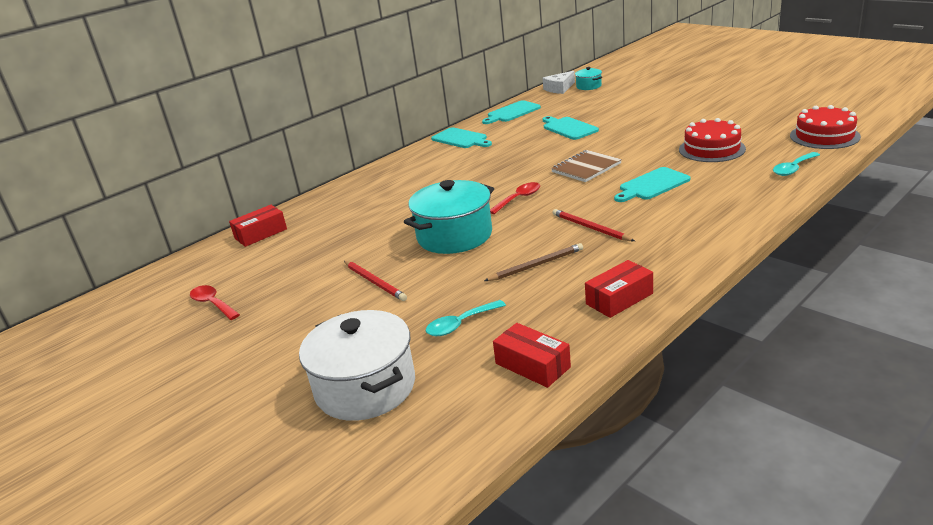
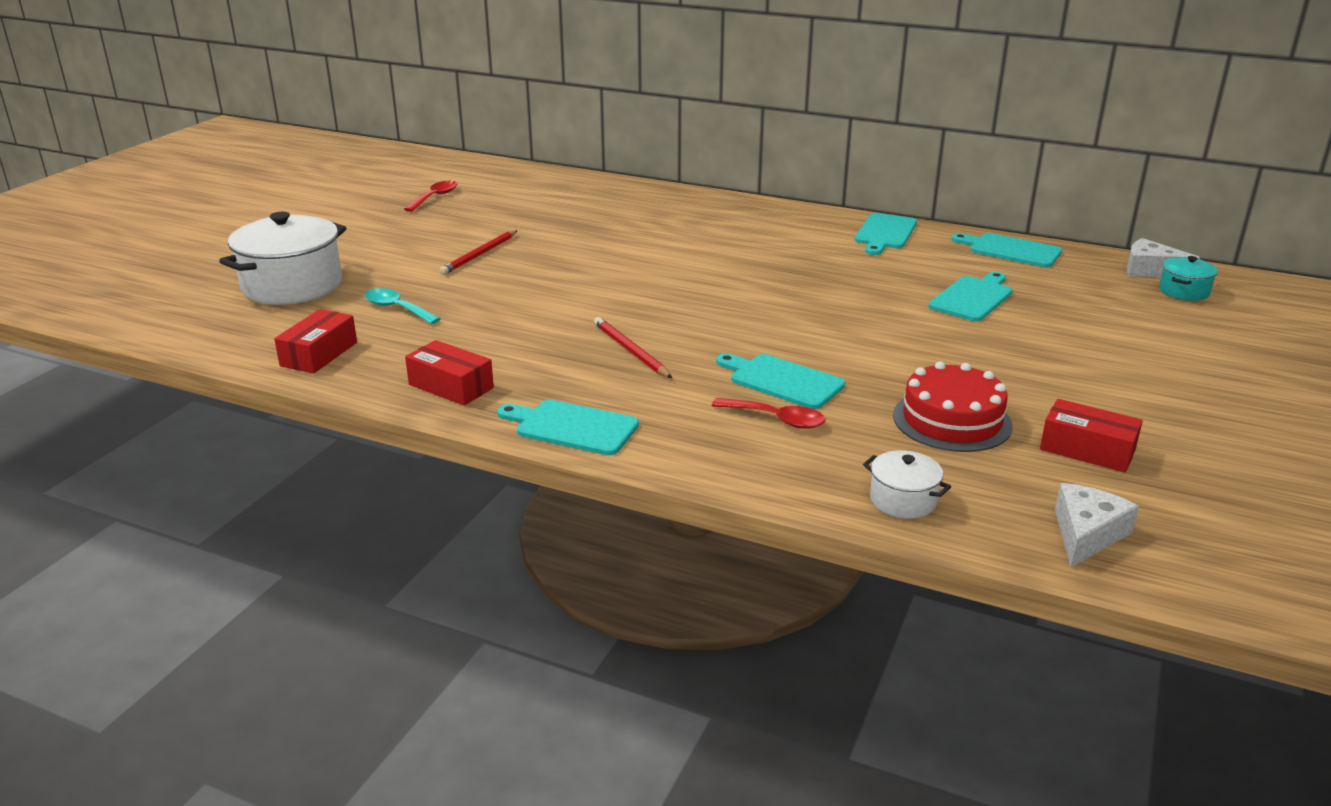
camera: 65 degrees right, 0 degrees up
red box [229,205,287,247] -> red box moved to [1040,399,1143,473]
turquoise pot [404,180,494,254] -> none
brown pencil [484,243,583,281] -> none
red spoon [490,182,540,214] -> red spoon moved to [712,398,826,429]
brown notebook [551,150,622,182] -> none
red pencil [552,209,635,241] -> red pencil turned 60 degrees counterclockwise [594,317,672,378]
turquoise spoon [773,152,820,176] -> white pot [863,451,951,519]
red cake [790,105,861,149] -> white cheese [1055,483,1139,567]
none -> turquoise cutting board [497,400,639,455]

